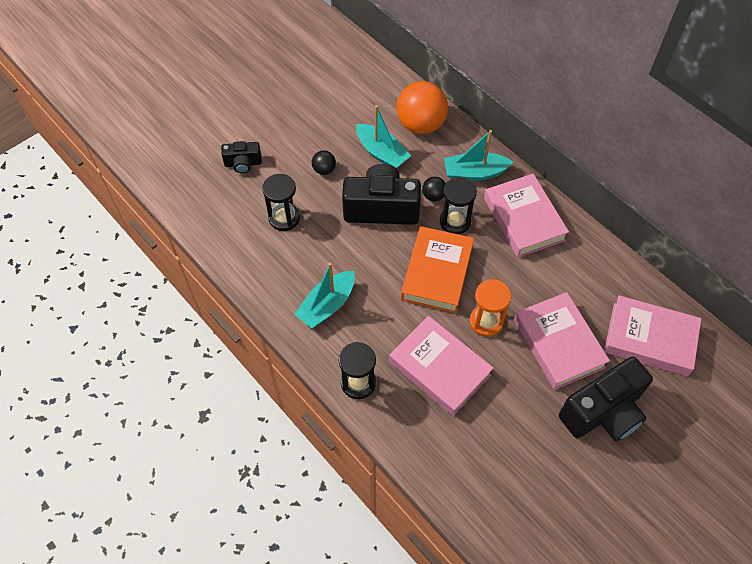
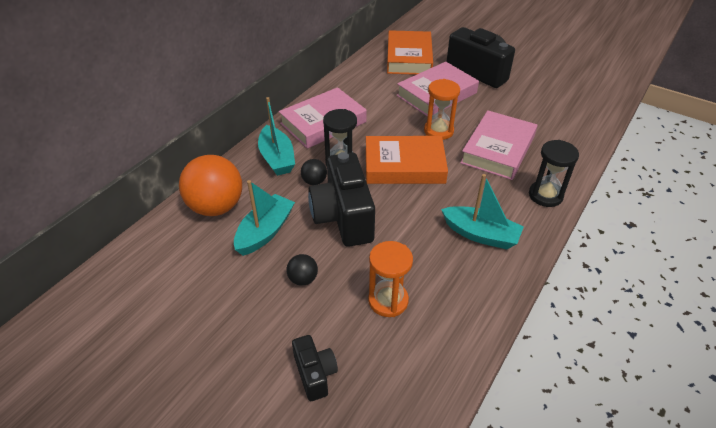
camera: 105 degrees left, 15 degrees down
black hourglass [262,174,300,231] -> orange hourglass [368,241,413,317]
pink book [604,295,702,376] -> orange book [387,30,433,75]

